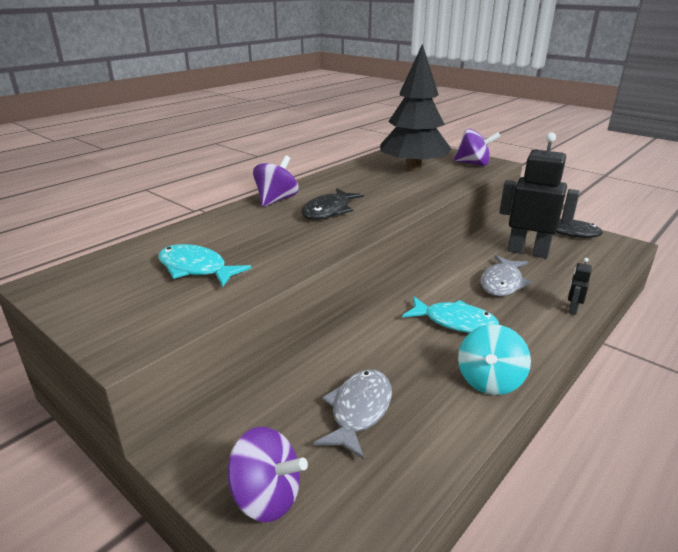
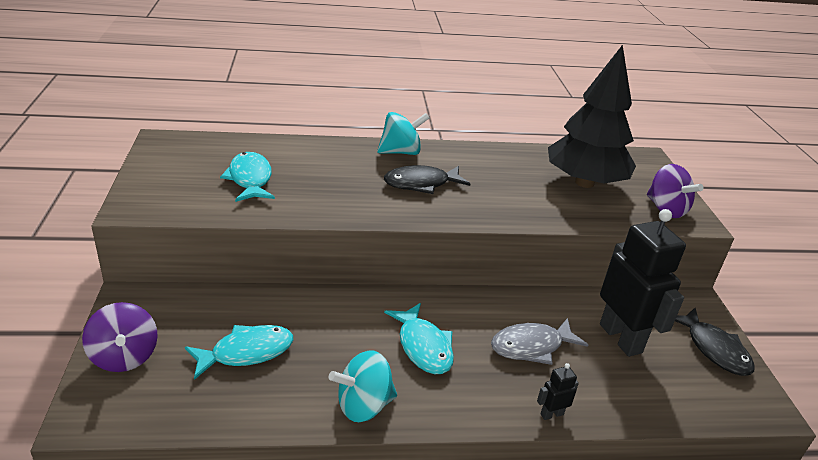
camera: 40 degrees right, 5 degrees up
purple spinning top [253,155,299,207] -> turquoise spinning top [377,112,429,155]
grey fish [314,369,392,460] -> turquoise fish [185,325,294,380]

